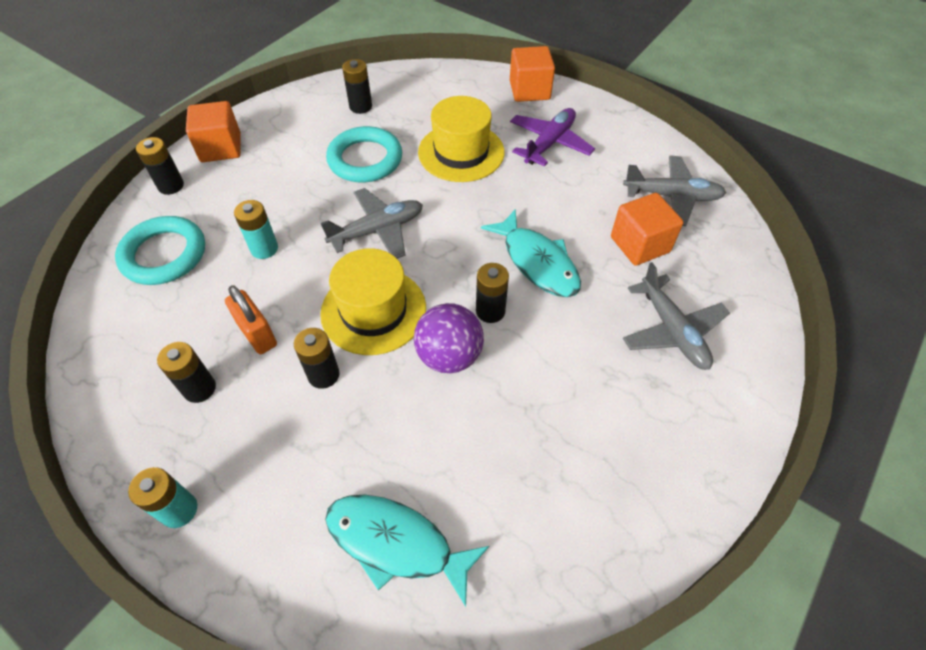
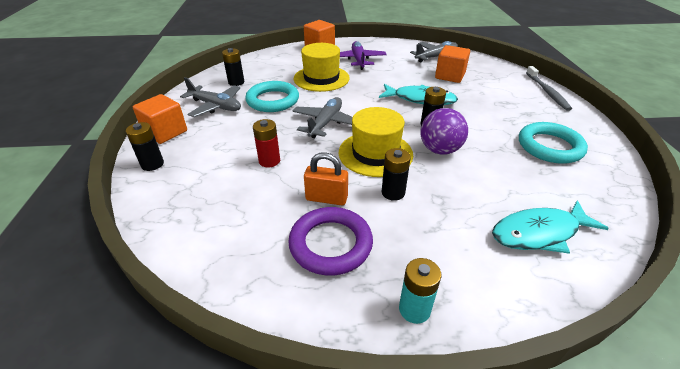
camera: 40 degrees left, 15 degrees down
turquoise ring [115,216,205,285] -> turquoise ring moved to [519,122,588,164]
black battery [157,342,216,403] -> purple ring [288,207,373,276]
turquoise battery [234,200,278,259] -> red battery [253,119,280,168]
grey plane [623,262,730,370] -> grey plane moved to [180,77,241,117]
none -> grey toothbrush [526,66,572,111]

